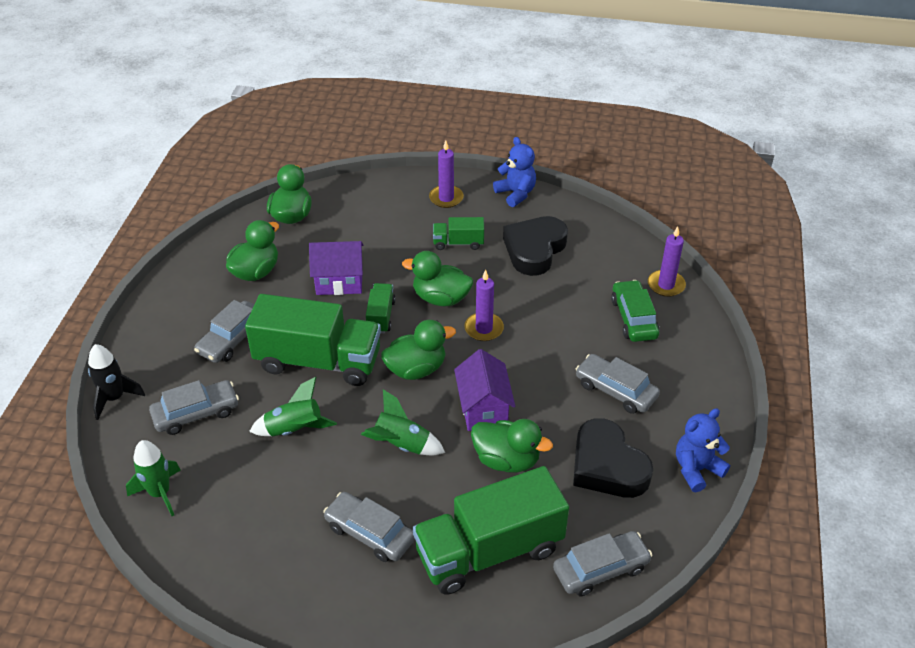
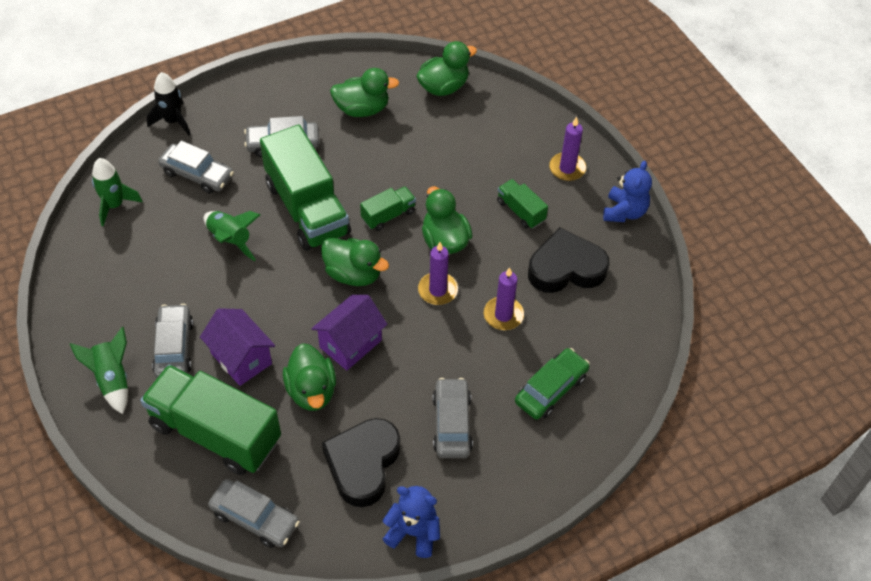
camera: 50 degrees right, 10 degrees up
purple house [309,241,363,295] -> purple house moved to [200,308,275,386]
green rocket [361,389,445,455] -> green rocket moved to [70,327,128,414]
purple candle [648,226,686,297] -> purple candle moved to [484,267,524,330]

